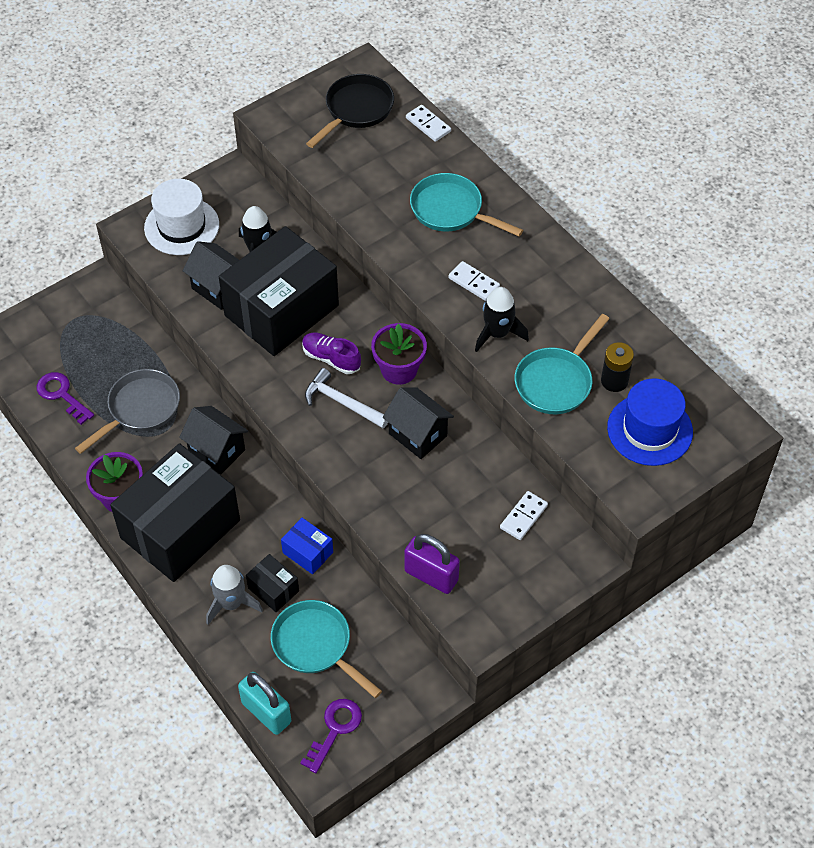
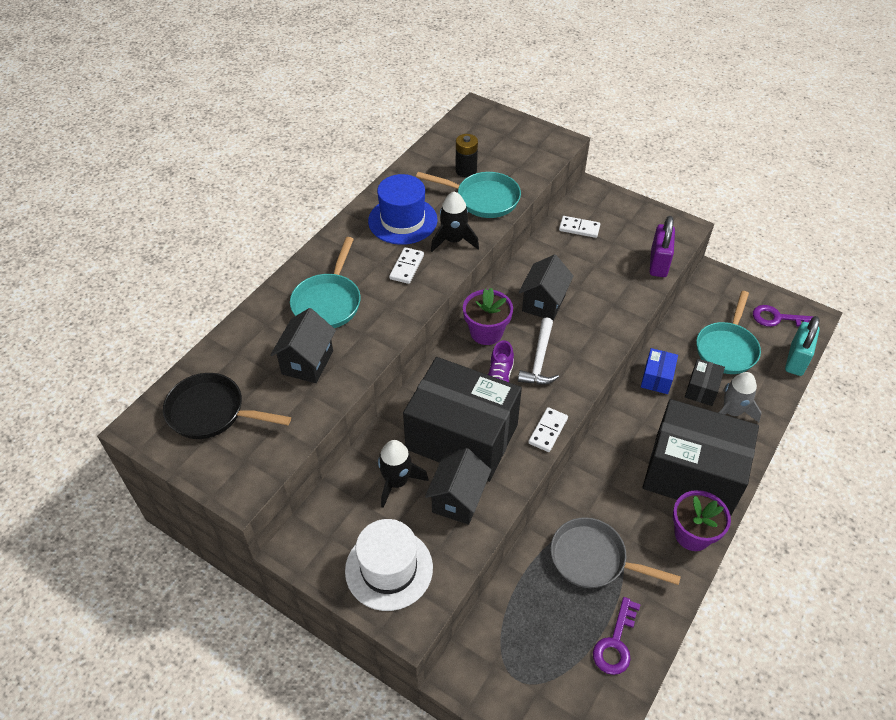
camera: 110 degrees left, 5 degrees down
black house [179,406,248,475] -> black house moved to [270,308,336,383]
white domino [406,105,451,142] -> white domino moved to [528,407,568,452]
blue hat [607,378,693,466] -> blue hat moved to [368,174,438,245]

